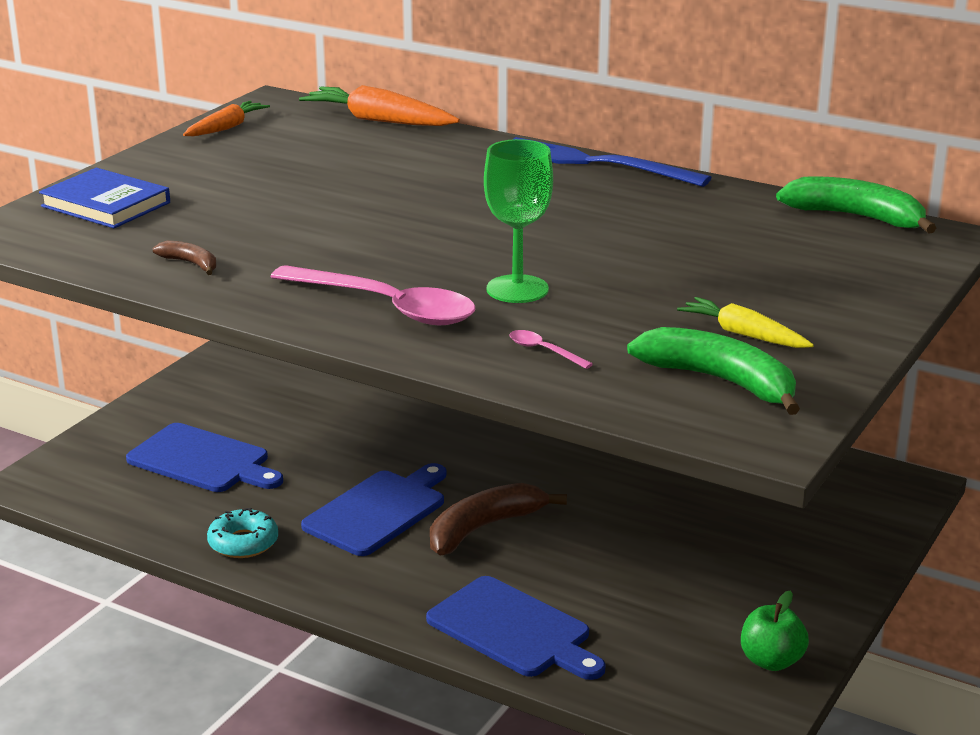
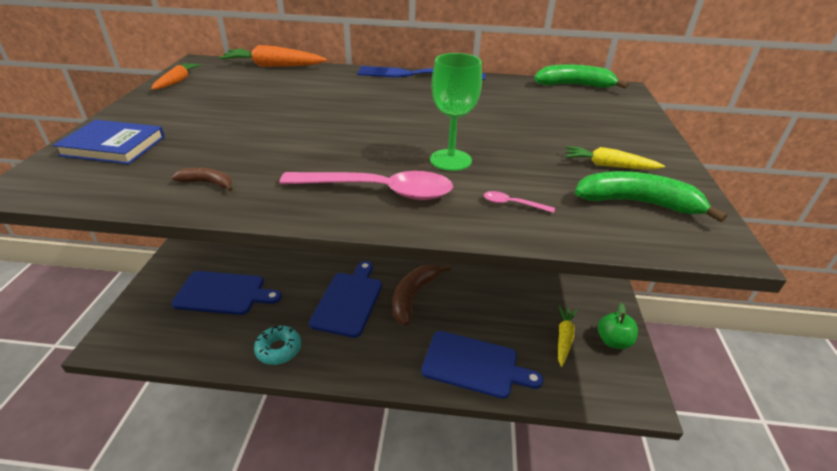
camera: 25 degrees left, 10 degrees up
none -> yellow carrot [558,305,577,367]

